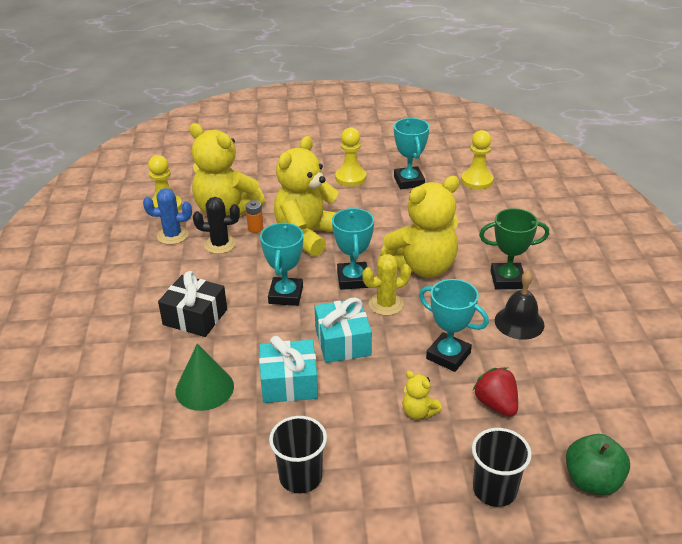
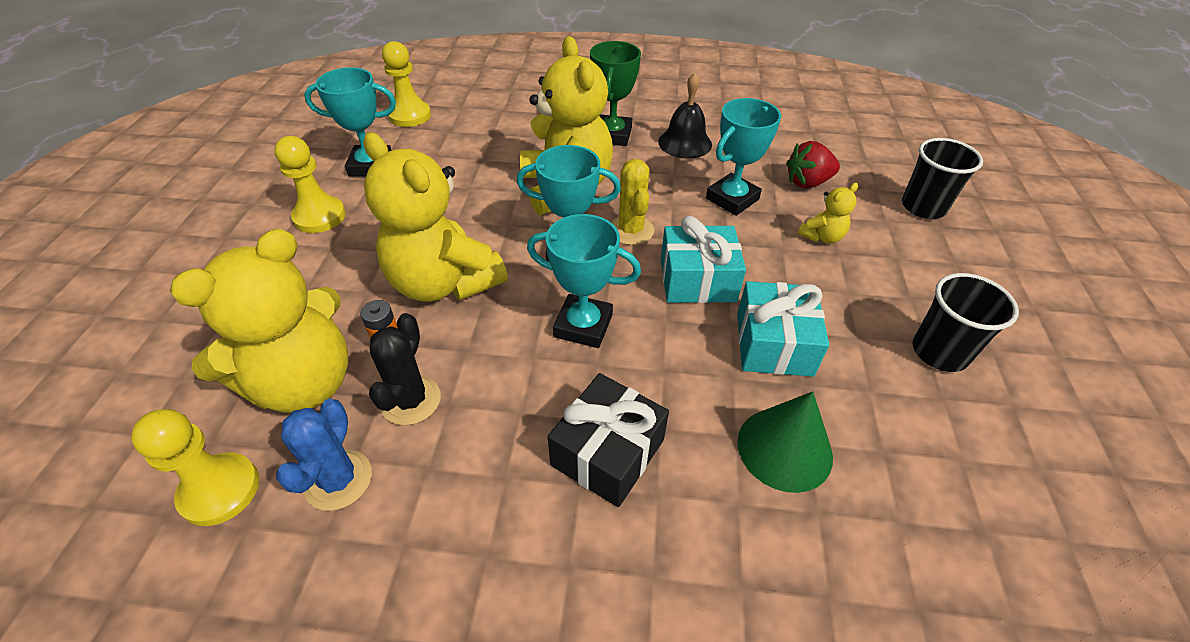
camera: 80 degrees left, 10 degrees up
green apple [566,434,630,495] -> none

